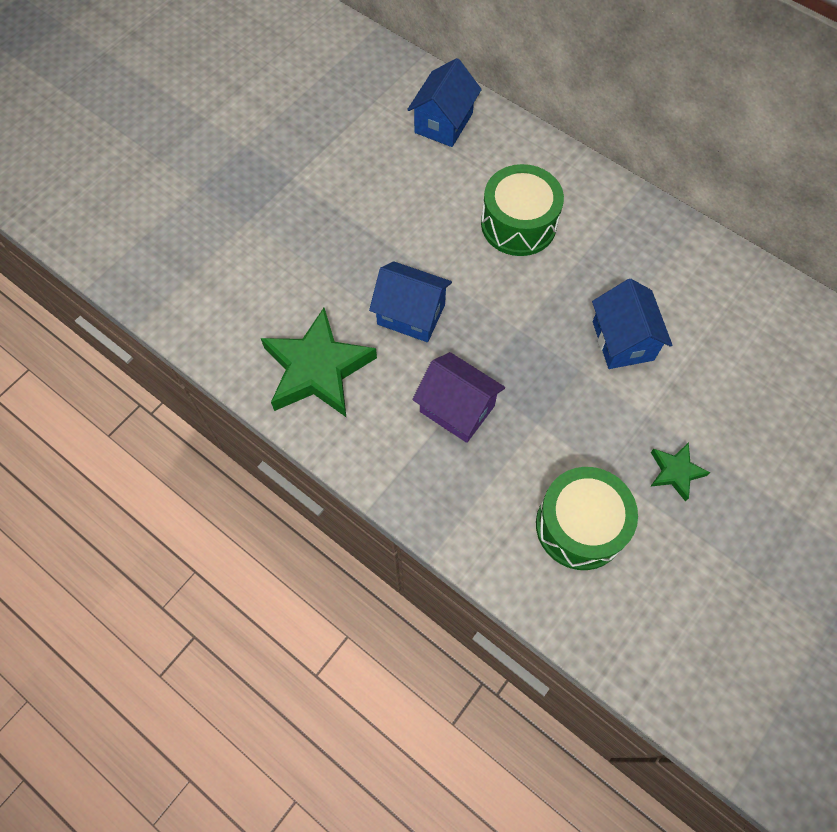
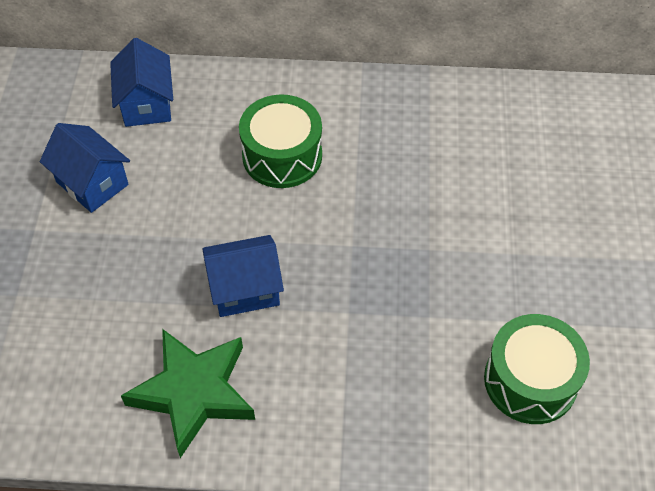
camera: 35 degrees left, 10 degrees down
purple house [412,352,505,443] -> none
blue house [592,279,672,369] -> blue house moved to [40,123,130,213]
green star [650,442,711,502] -> none

